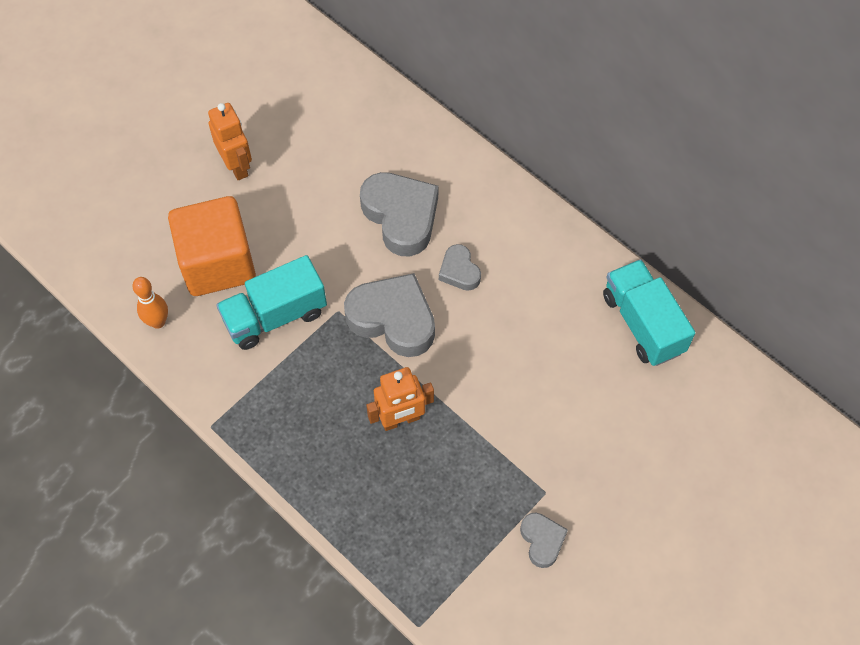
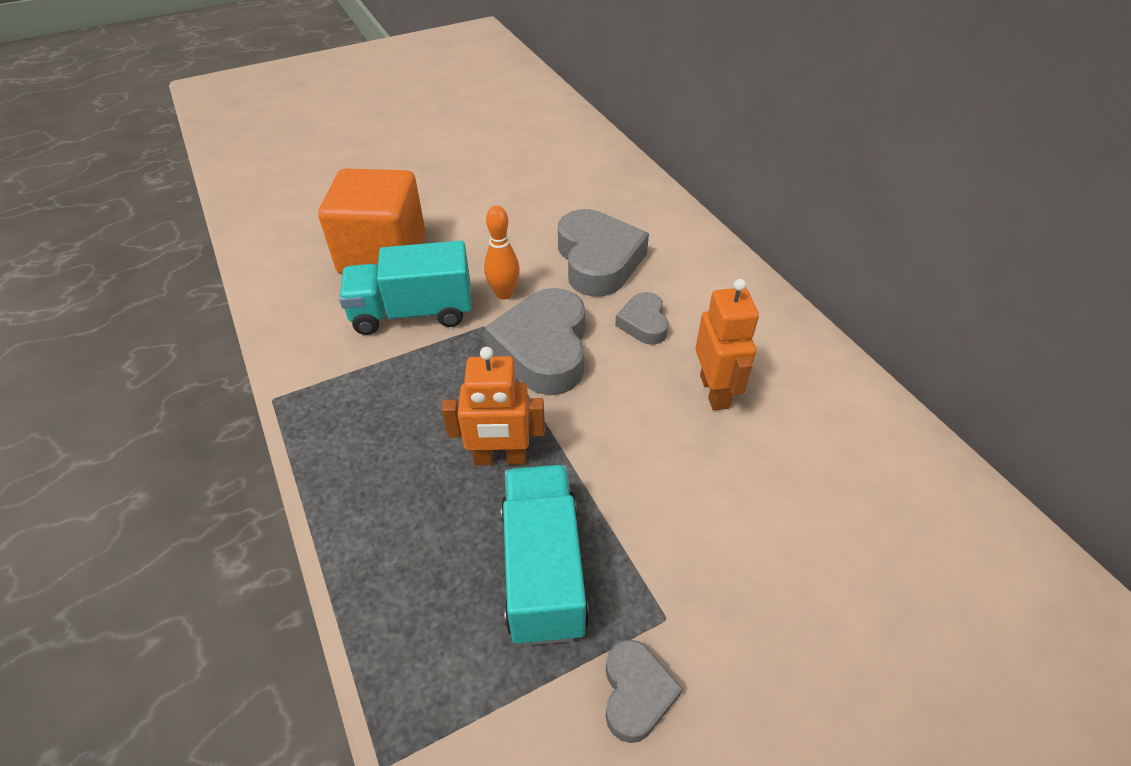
camera: 20 degrees right, 15 degrees down
orange bowling pin [133,277,168,329] -> orange bowling pin moved to [484,206,520,300]
orange robot [208,103,252,180] -> orange robot moved to [695,279,759,411]
grey heart [344,273,435,357] -> grey heart turned 135 degrees counterclockwise [484,288,585,395]
turquoise truck [603,259,695,366] -> turquoise truck moved to [501,465,589,646]

